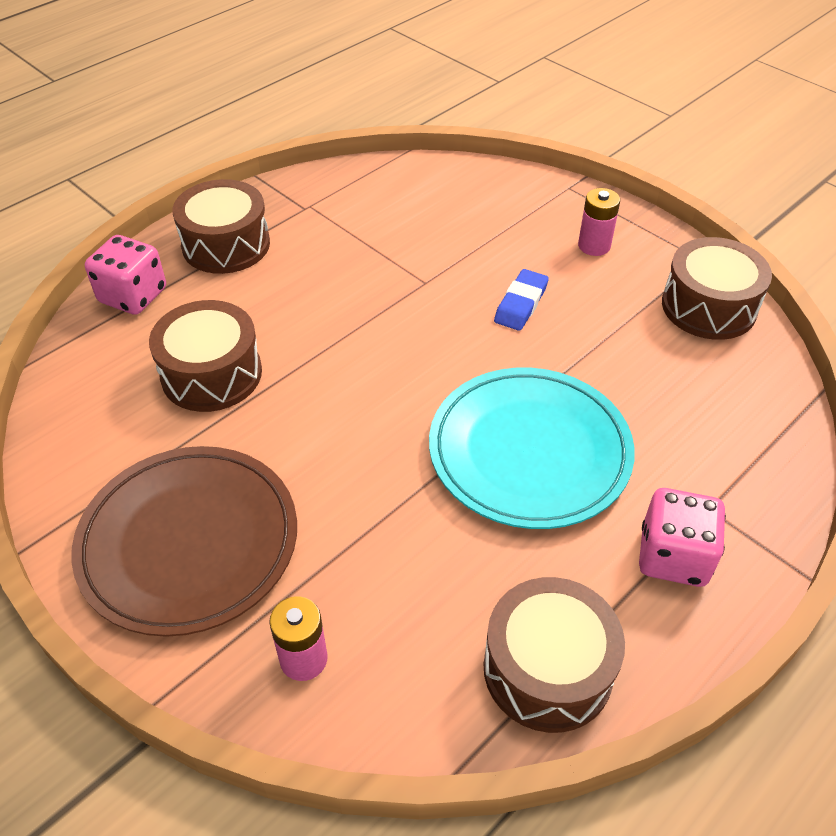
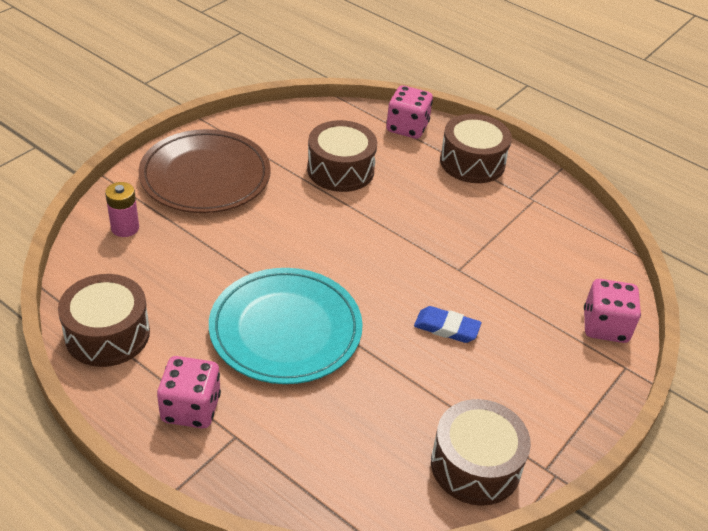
camera: 80 degrees right, 5 degrees down
pink battery [578,188,620,256] -> none
none -> pink dice [584,279,641,343]

